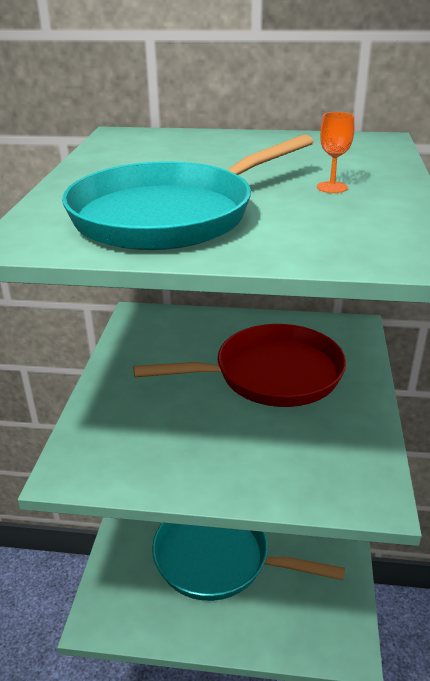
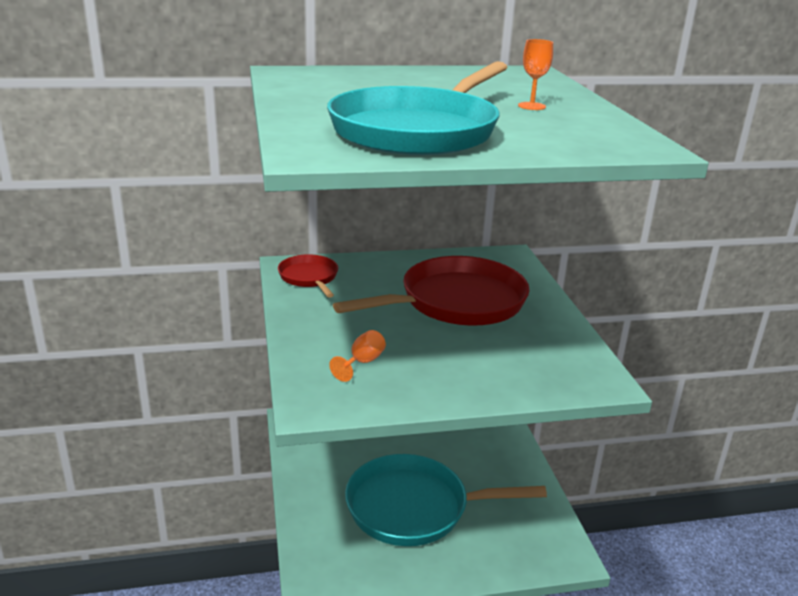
camera: 20 degrees left, 5 degrees down
none -> red pan [278,254,338,298]
none -> orange goblet [329,330,386,382]

